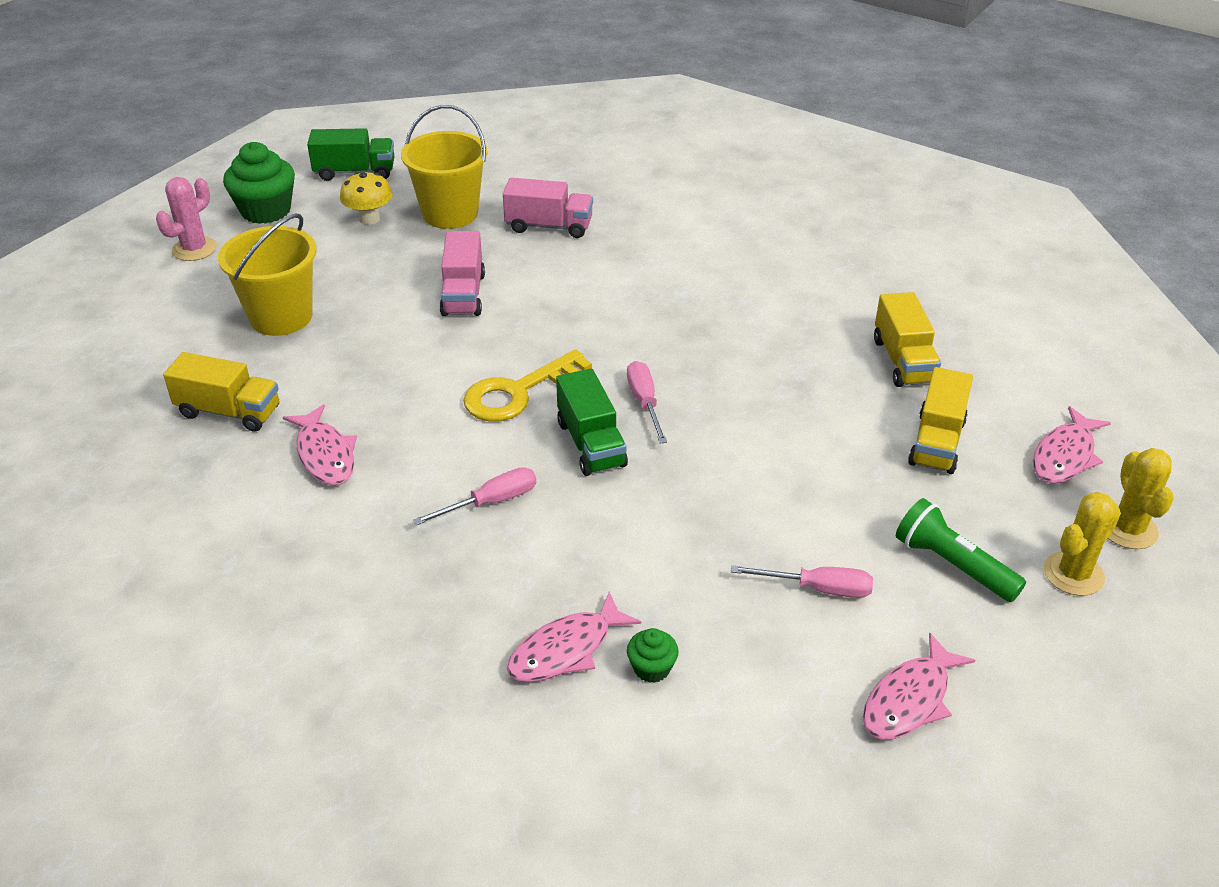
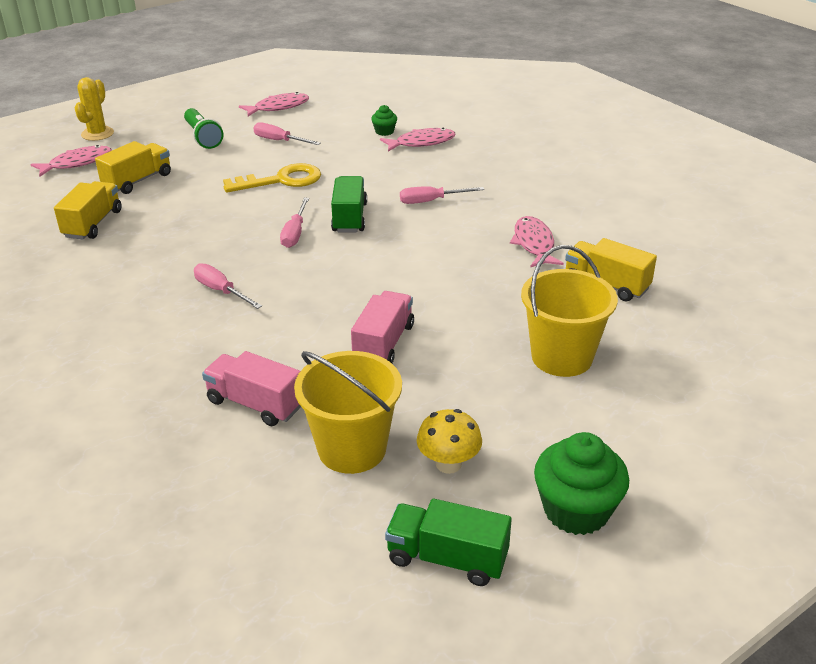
camera: 160 degrees left, 5 degrees down
pink cactus [156,177,217,261] -> none
yellow key [463,349,592,422] -> yellow key moved to [223,163,321,193]
yellow cactus [1044,492,1121,596] -> none
none -> pink screwdriver [194,263,262,309]

